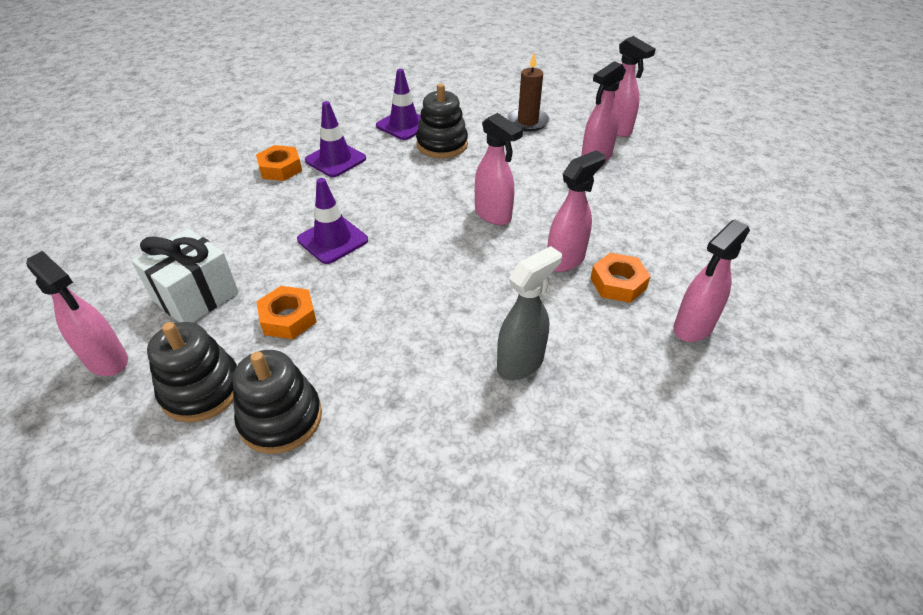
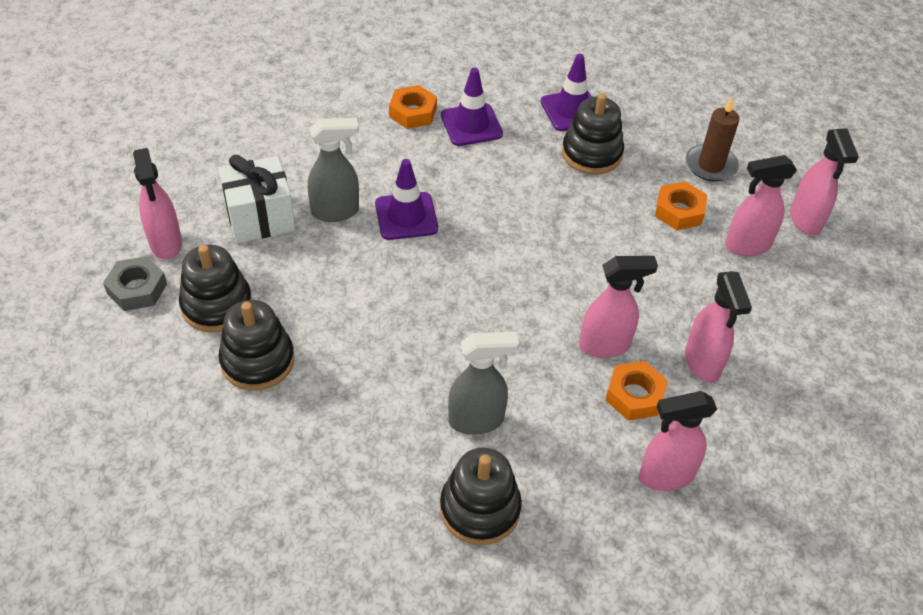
camera: 30 degrees right, 5 degrees up
orange nut [256,286,317,339] -> orange nut moved to [655,181,707,230]
pink spray bottle [475,113,523,225] -> pink spray bottle moved to [685,271,752,383]
none -> grey nut [103,256,167,311]
none -> grey spray bottle [308,118,359,222]
none -> black stacking toy [440,447,522,545]

